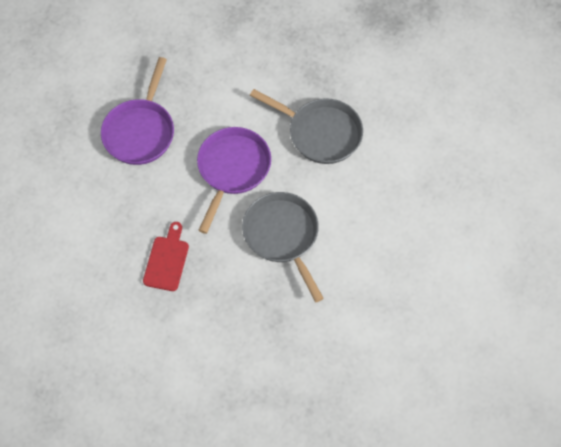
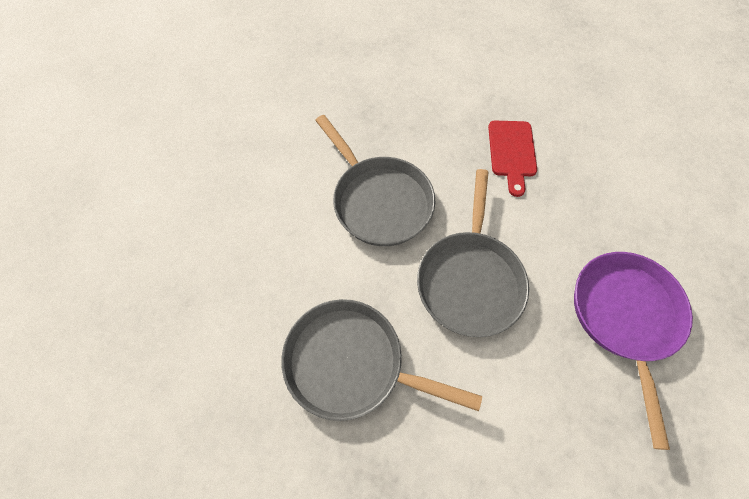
camera: 170 degrees right, 0 degrees up
purple pan [197,127,271,234] -> grey pan [417,169,529,337]

